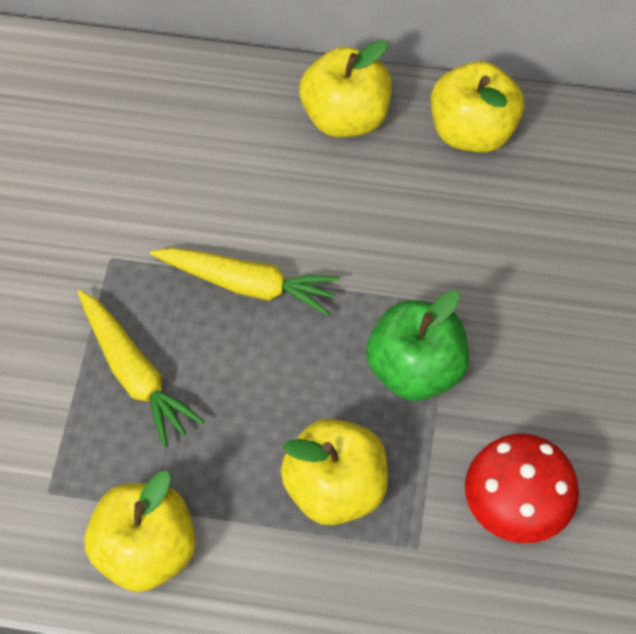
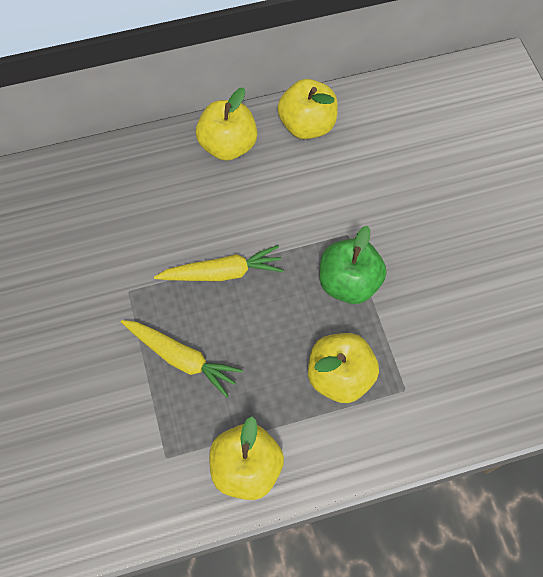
camera: 25 degrees left, 5 degrees up
red mushroom [465,434,579,543] -> none

